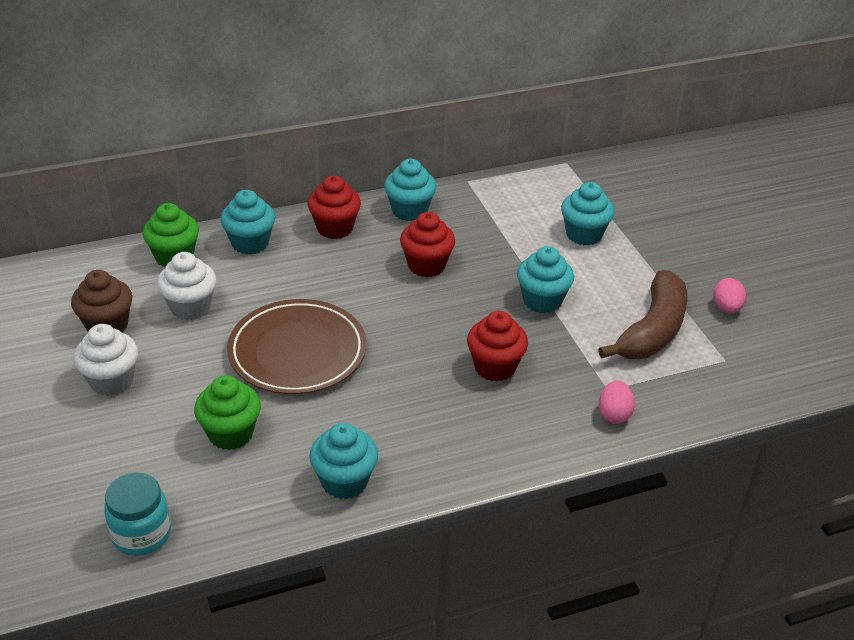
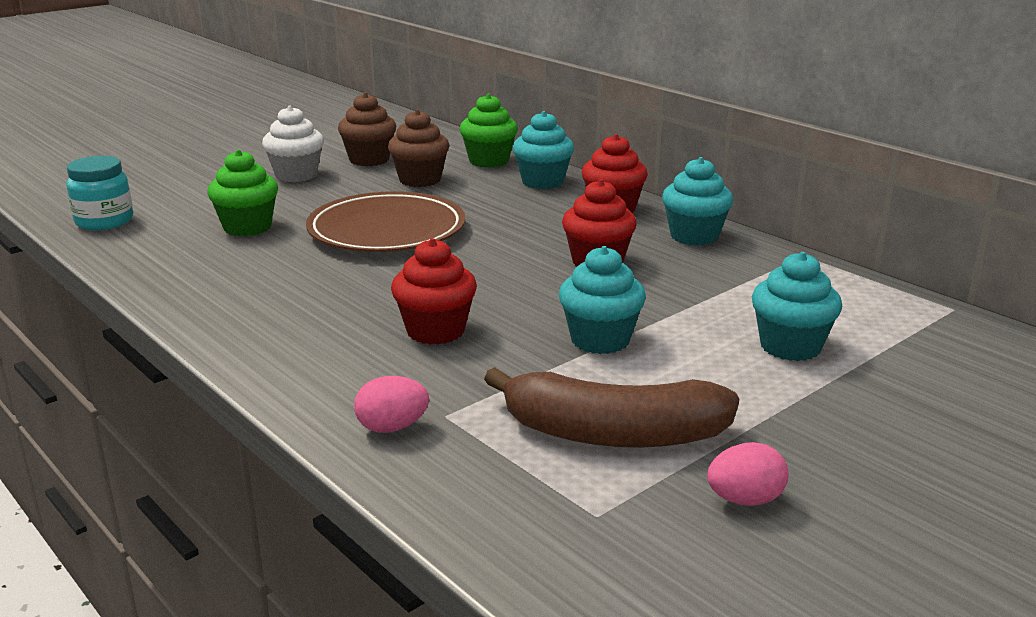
camera: 70 degrees right, 15 degrees down
white cupcake [157,252,216,320] -> brown cupcake [388,109,449,187]
turquoise cupcake [309,423,378,499] -> none

